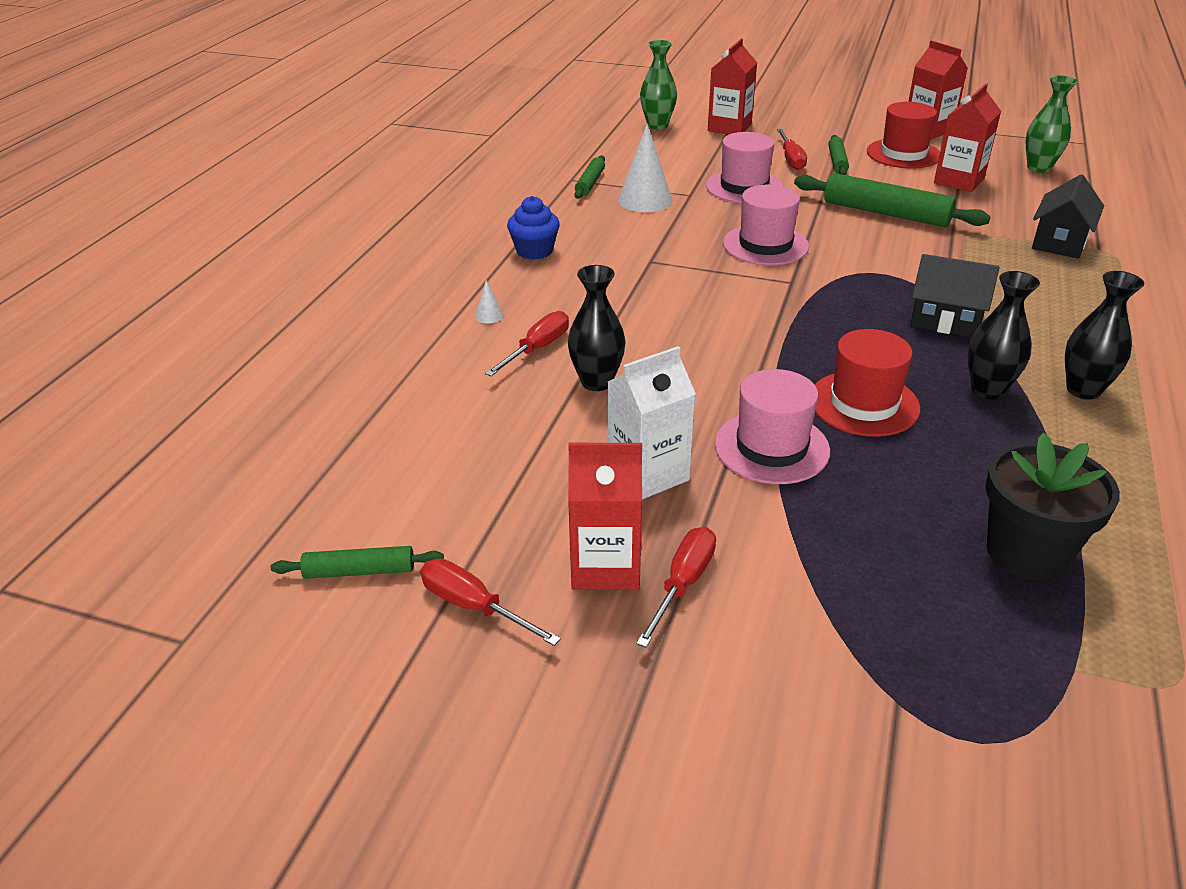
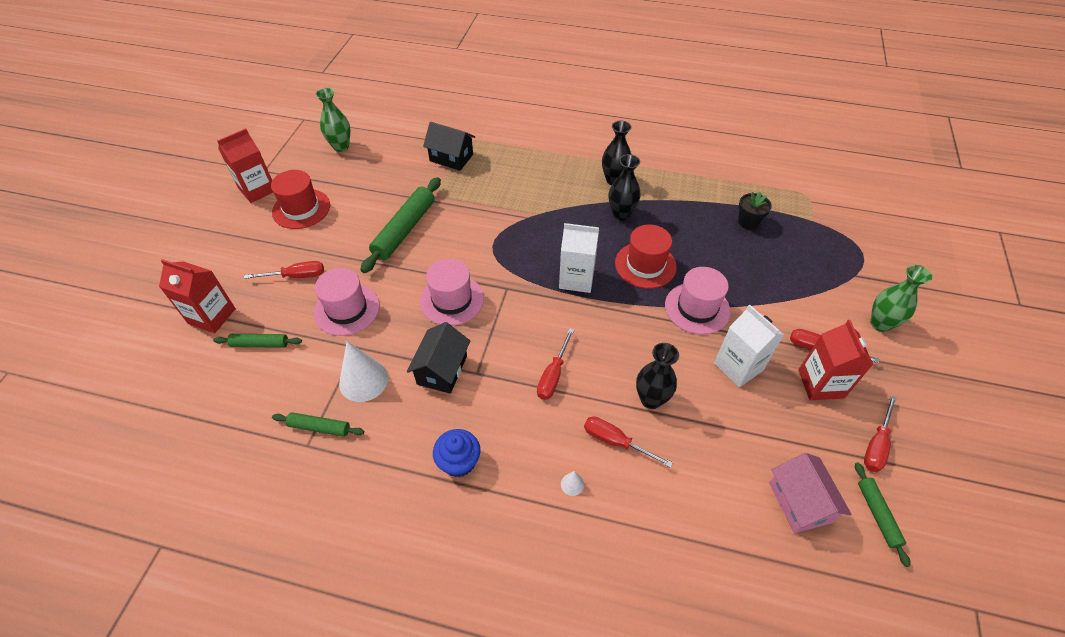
camera: 95 degrees left, 15 degrees up
green vase [640,40,677,129] -> green vase moved to [870,265,932,332]
green rolling pin [828,135,849,175] -> green rolling pin moved to [213,334,302,348]
black house [910,254,999,338] -> black house moved to [407,322,470,394]
red carton [934,83,1001,192] -> none
black flower pot [985,433,1120,581] -> black flower pot [738,192,772,230], size x0.59
none -> red screwdriver [537,328,574,400]
none -> white carton [559,223,599,293]
none -> pink house [769,453,851,533]

